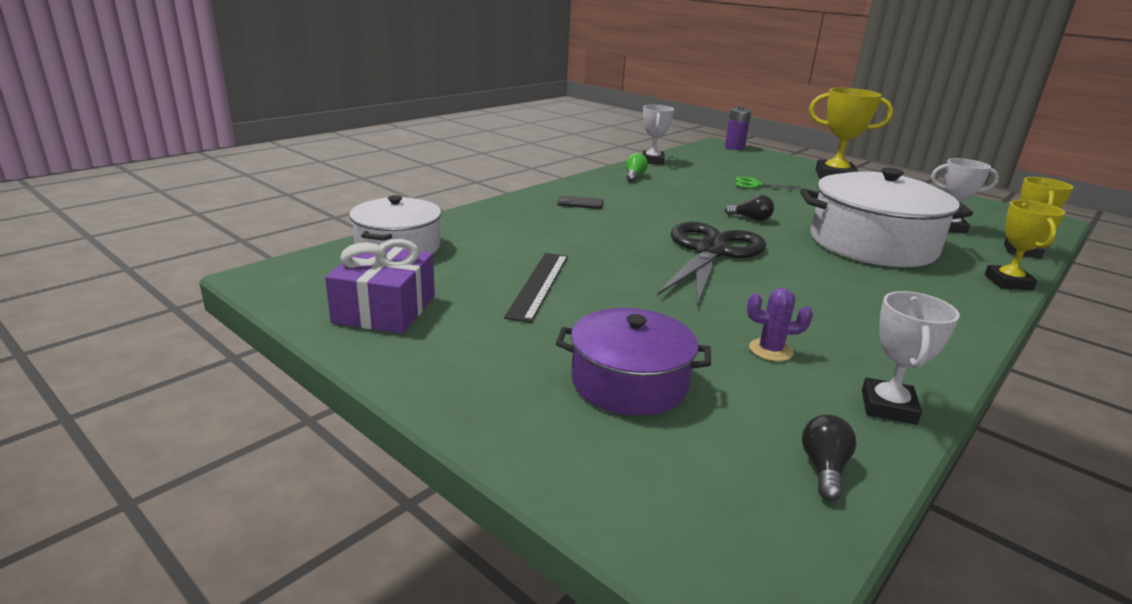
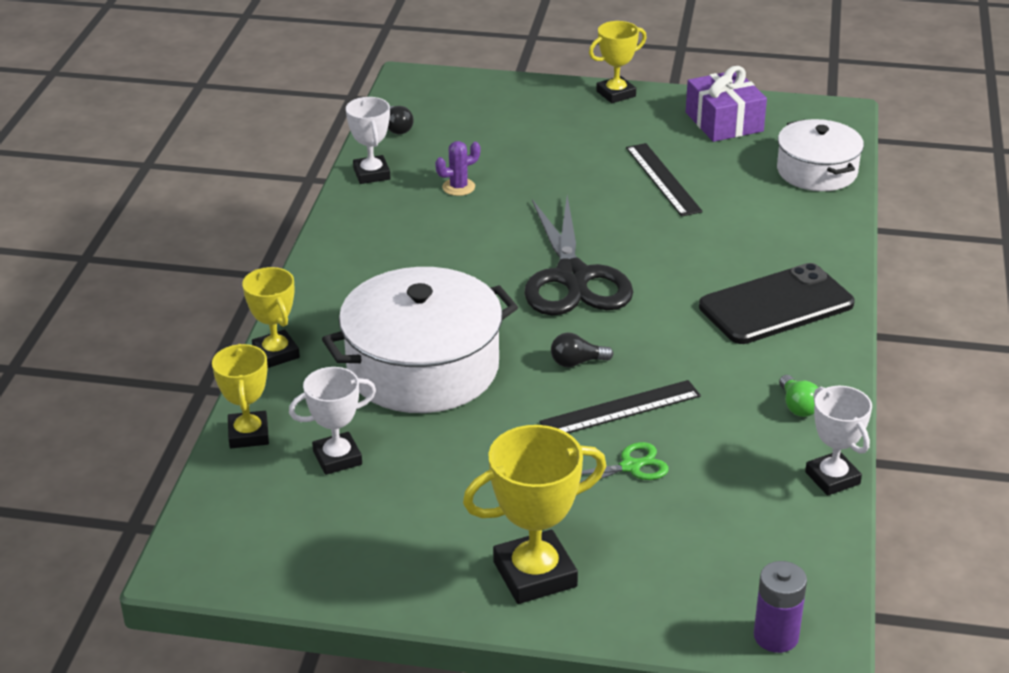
camera: 150 degrees right, 10 degrees up
purple pot [556,308,711,416] -> none
black phone [557,196,603,209] -> black phone [699,263,855,344], size x2.44
none -> black ruler [539,380,701,433]
none -> yellow trophy [589,21,647,103]

